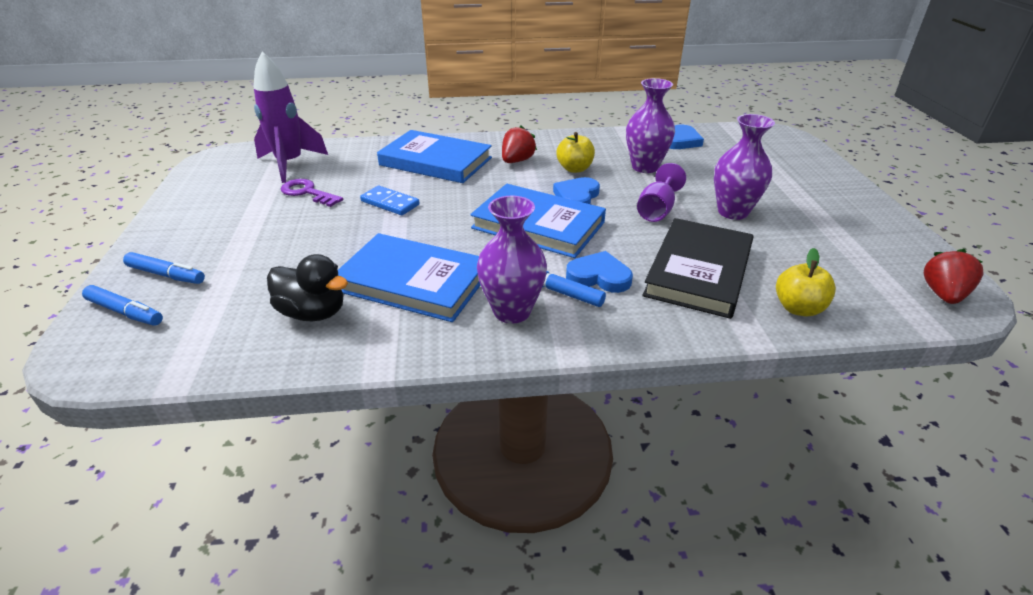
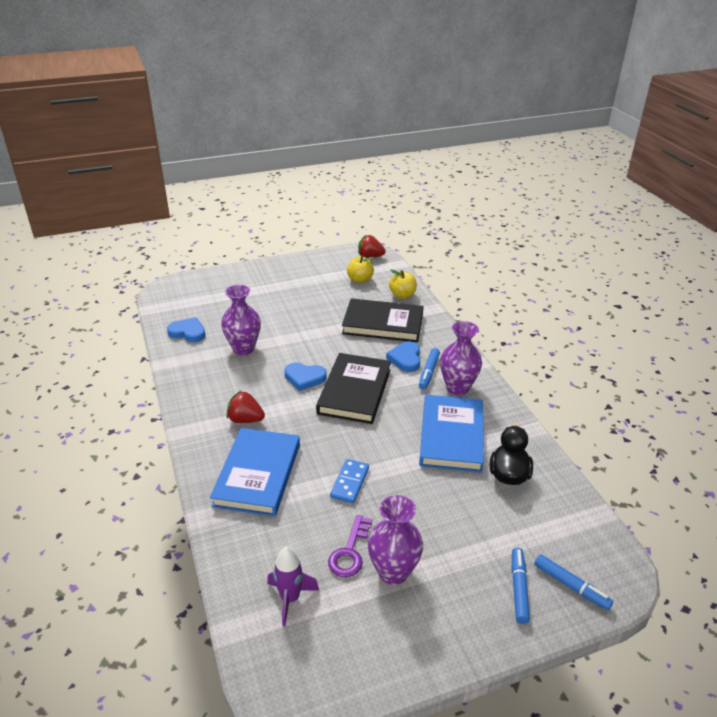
camera: 105 degrees left, 0 degrees up
blue marker [82,285,163,326] -> blue marker turned 120 degrees clockwise [534,554,613,610]
purple rocket [254,52,328,183] -> purple rocket [267,547,319,627], size x0.64
blue book [470,184,606,258] -> black book [316,353,391,424]
yellow apple [556,132,595,173] -> yellow apple moved to [347,255,374,283]
purple goblet [637,163,686,222] -> none
purple vase [714,114,775,220] -> purple vase moved to [367,495,423,585]

